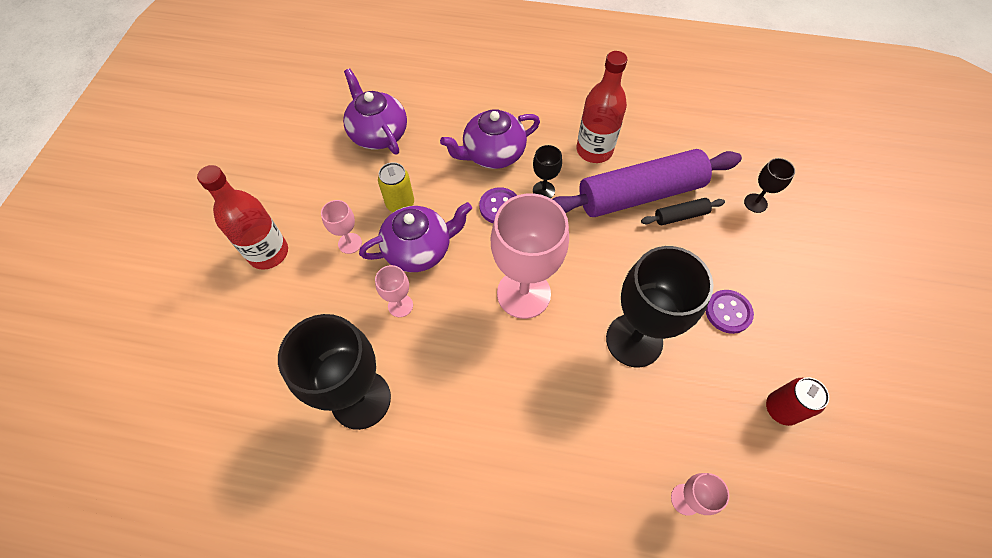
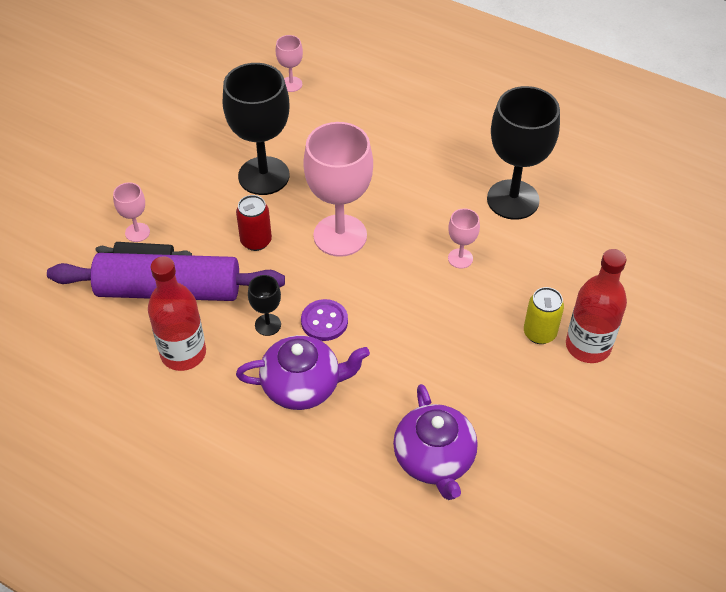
camera: 160 degrees left, 10 degrees down
pink goblet [321,200,362,254] -> pink goblet moved to [113,182,150,242]
purple teapot [359,202,472,272] -> none
yellow can [378,162,414,212] -> yellow can moved to [524,287,564,344]
purple button [706,290,754,334] -> none
black goblet [744,158,795,213] -> none
red can [766,377,829,426] -> red can moved to [236,195,272,251]

